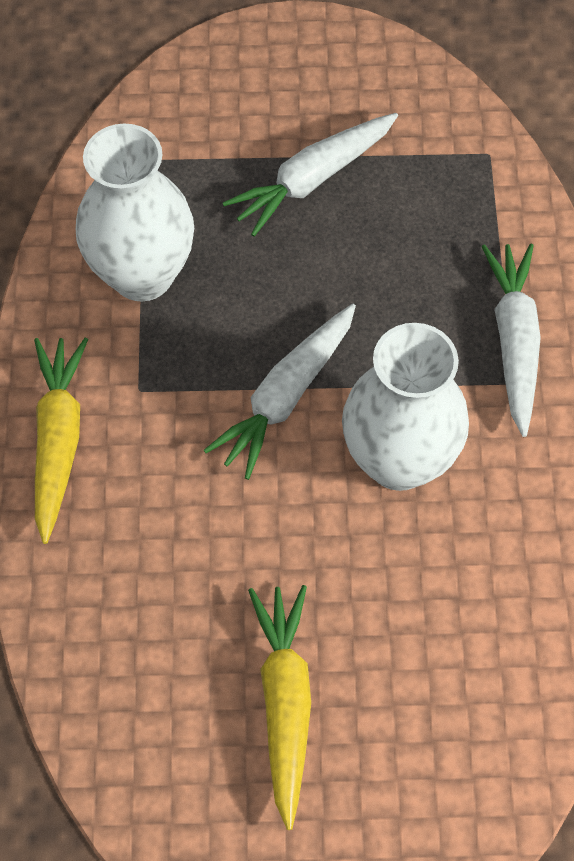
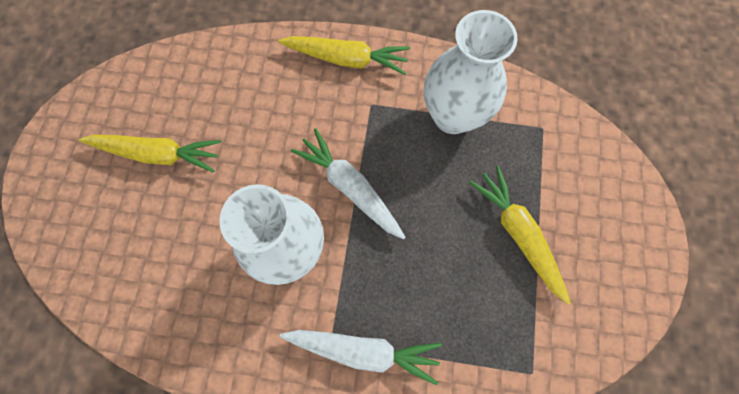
camera: 100 degrees right, 10 degrees up
white carrot [223,113,398,236] -> yellow carrot [469,166,571,305]

